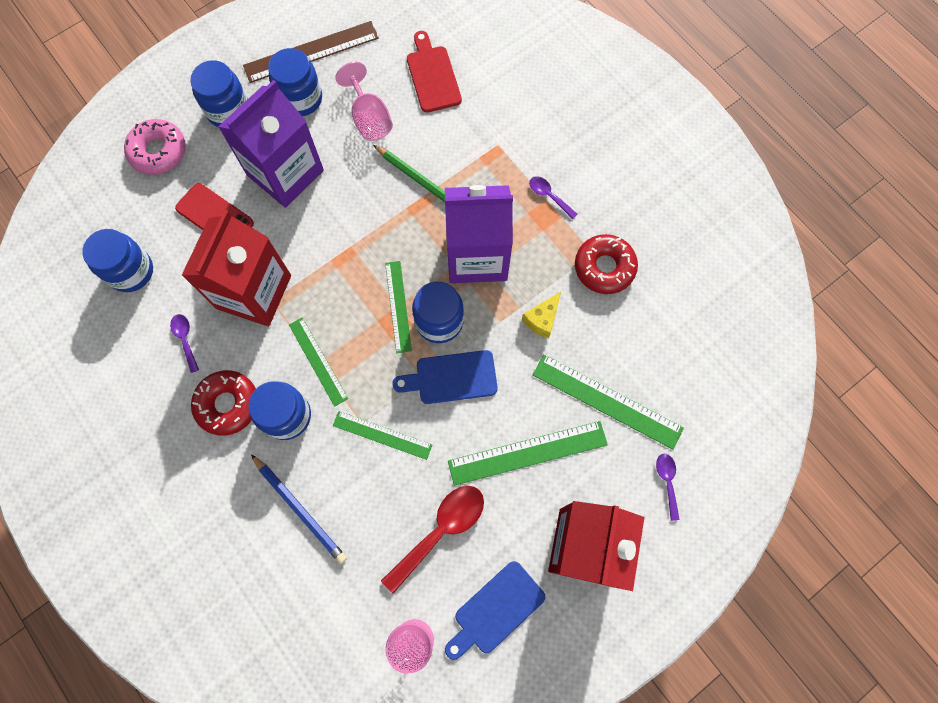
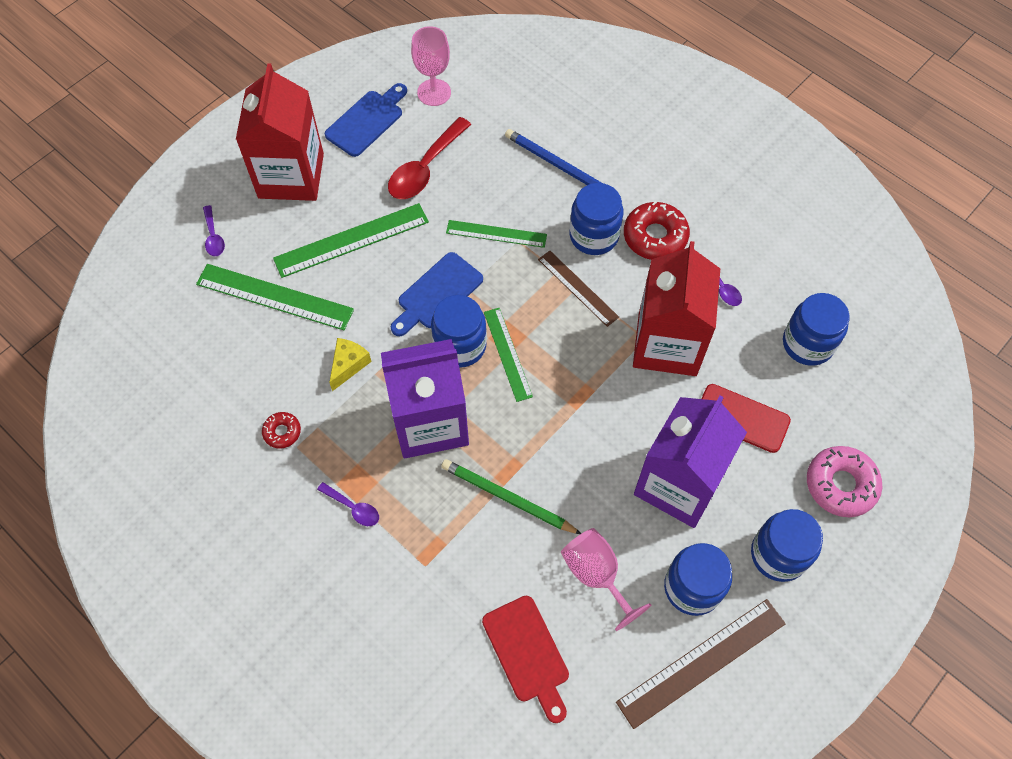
camera: 170 degrees right, 10 degrees down
green ruler [289,317,348,407] -> brown ruler [538,251,619,327]
blue cutting board [392,350,498,404] -> blue cutting board turned 150 degrees clockwise [391,252,483,336]
red donut [575,234,638,294] -> red donut [262,412,301,449], size x0.54

